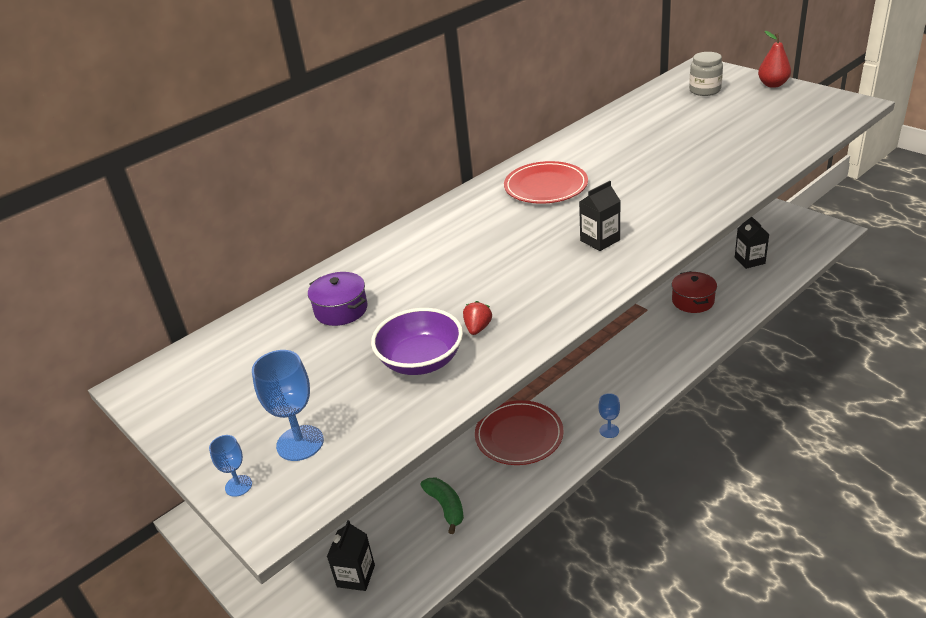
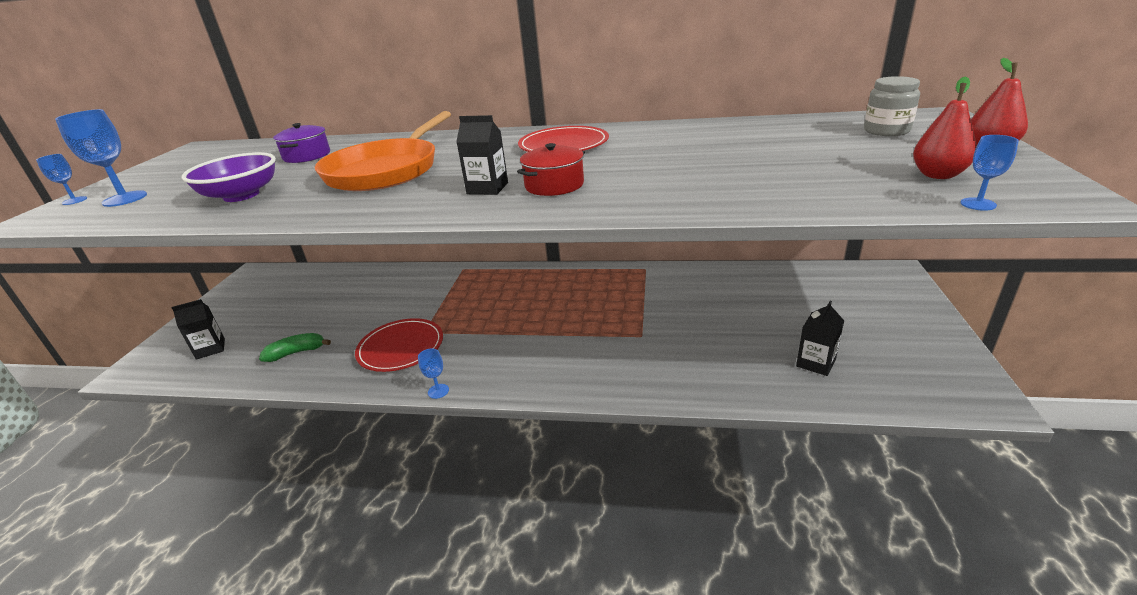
camera: 50 degrees right, 5 degrees down
green banana [421,478,464,534] -> green banana turned 135 degrees counterclockwise [259,333,331,362]
red strawberry [463,301,492,335] -> none
red pot [672,271,717,313] -> red pot moved to [517,143,585,196]
none -> orange pan [315,111,451,191]
none -> red pear [913,77,977,179]
none -> blue goblet [960,135,1019,211]

